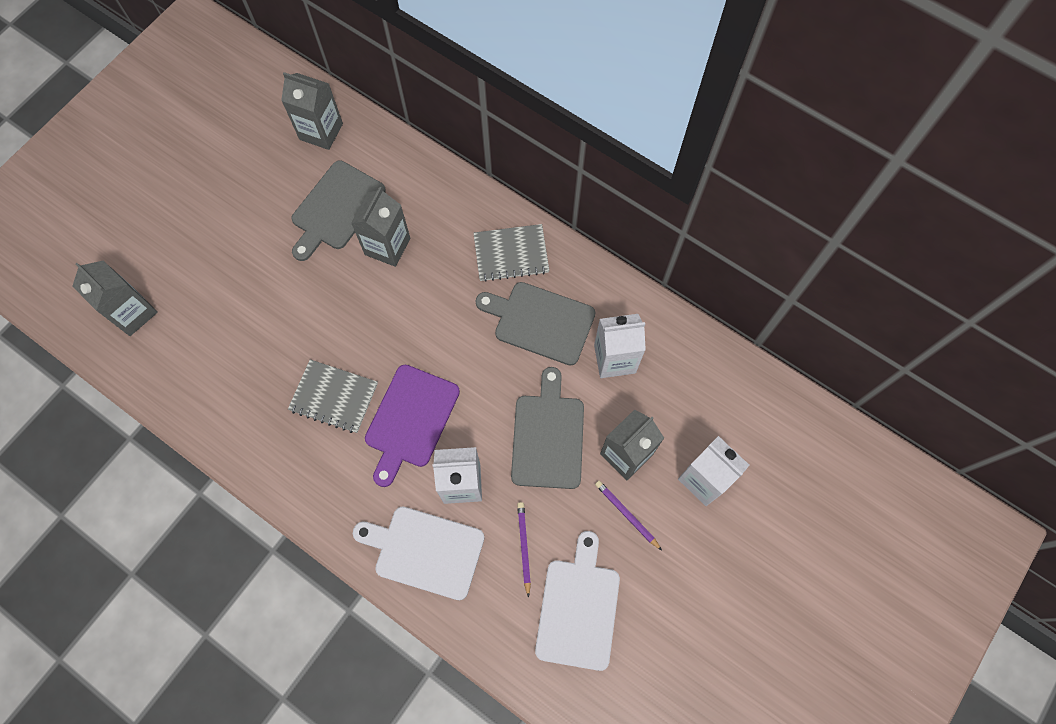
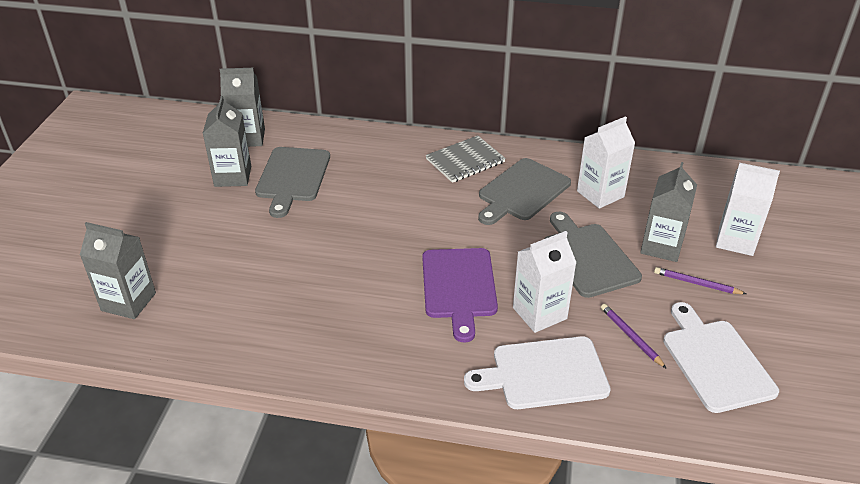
camera: 25 degrees left, 30 degrees down
grey notebook [288,359,378,433] -> none
grey carton [351,187,410,267] -> grey carton moved to [203,96,251,187]
grey cutting board [475,282,596,366] -> grey cutting board turned 45 degrees counterclockwise [478,158,571,225]

